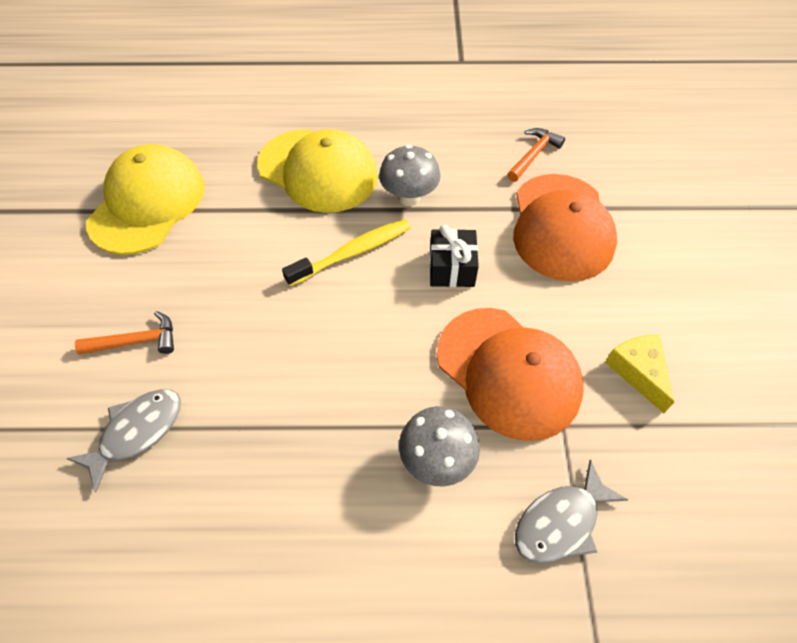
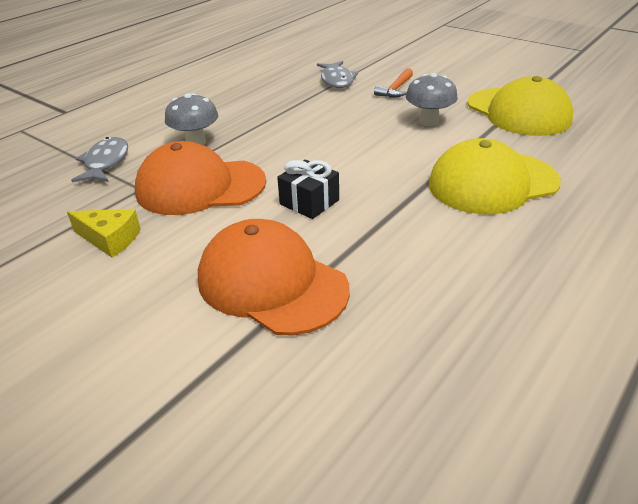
camera: 130 degrees right, 20 degrees down
yellow toothbrush [282,219,411,286] -> none
grey mushroom [379,144,441,206] -> grey mushroom moved to [406,73,458,126]
orange hammer [507,128,565,182] -> none

